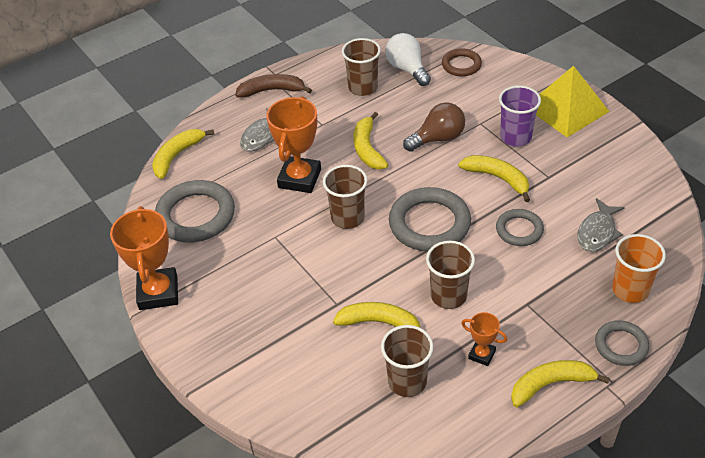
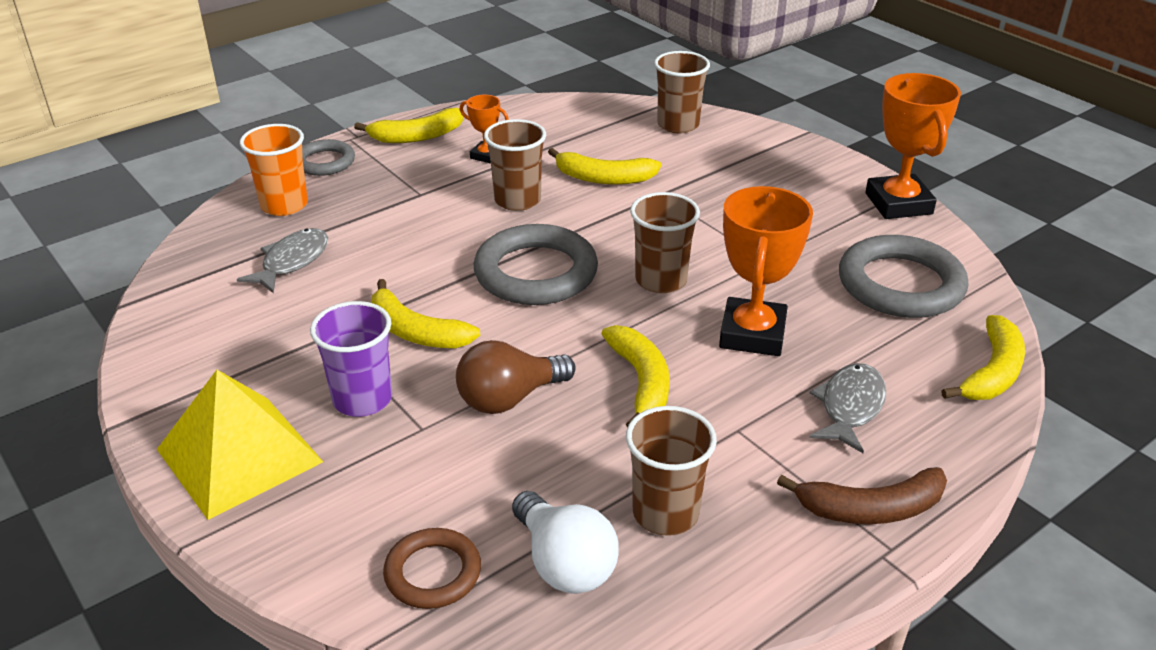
camera: 175 degrees right, 10 degrees down
brown cup [381,325,433,397] -> brown cup moved to [654,51,710,133]
grey ring [496,209,544,246] -> none

